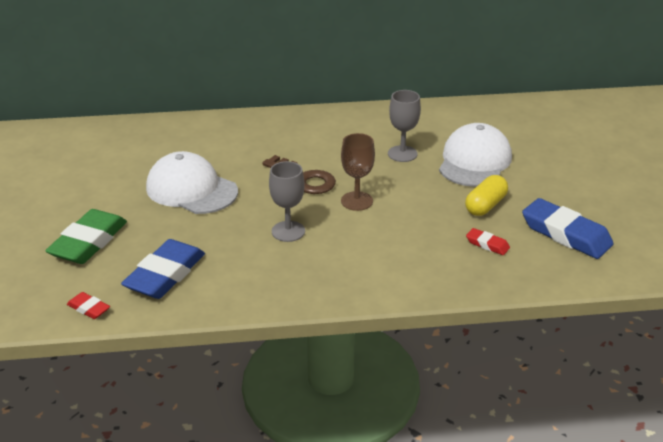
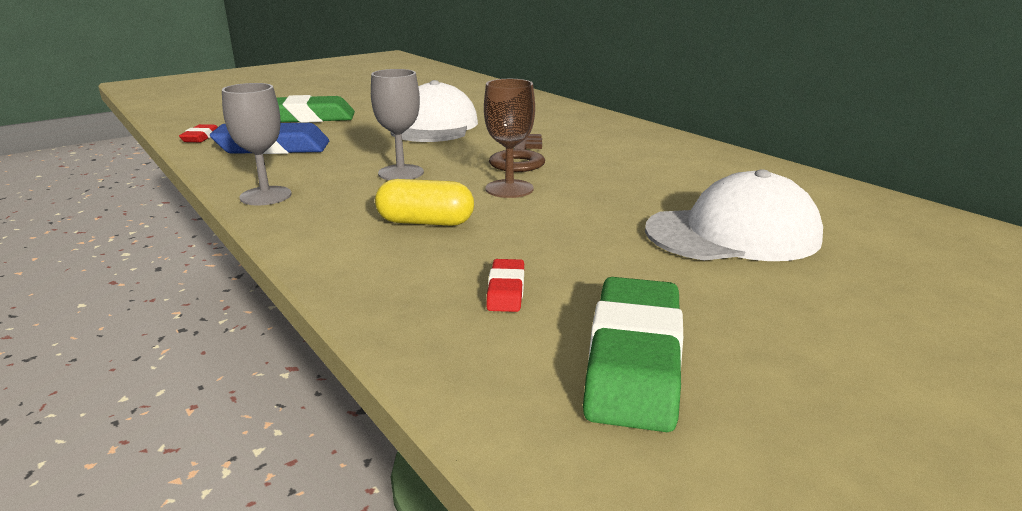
camera: 60 degrees right, 10 degrees down
grey goblet [388,90,421,162] -> grey goblet moved to [222,83,292,205]
yellow capsule [465,175,508,216] -> yellow capsule moved to [375,179,474,226]
blue eraser [522,198,614,259] -> green eraser [583,277,683,432]

